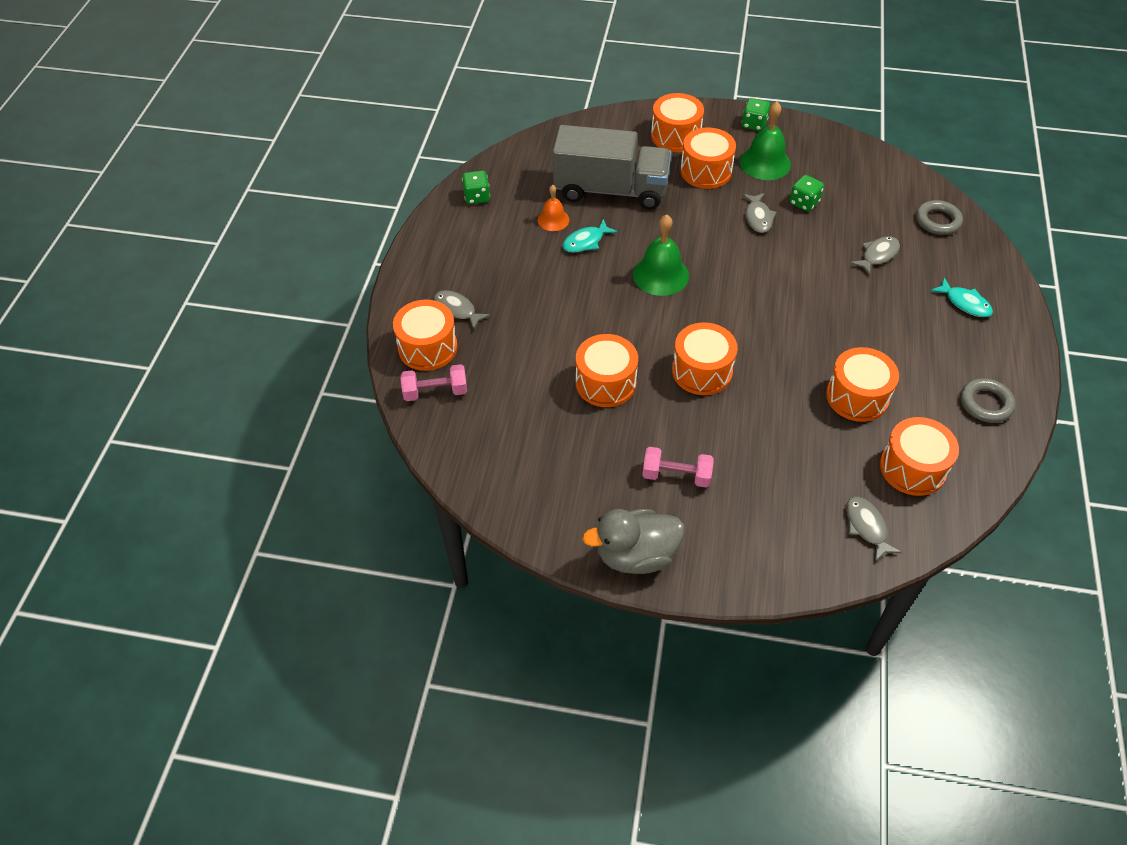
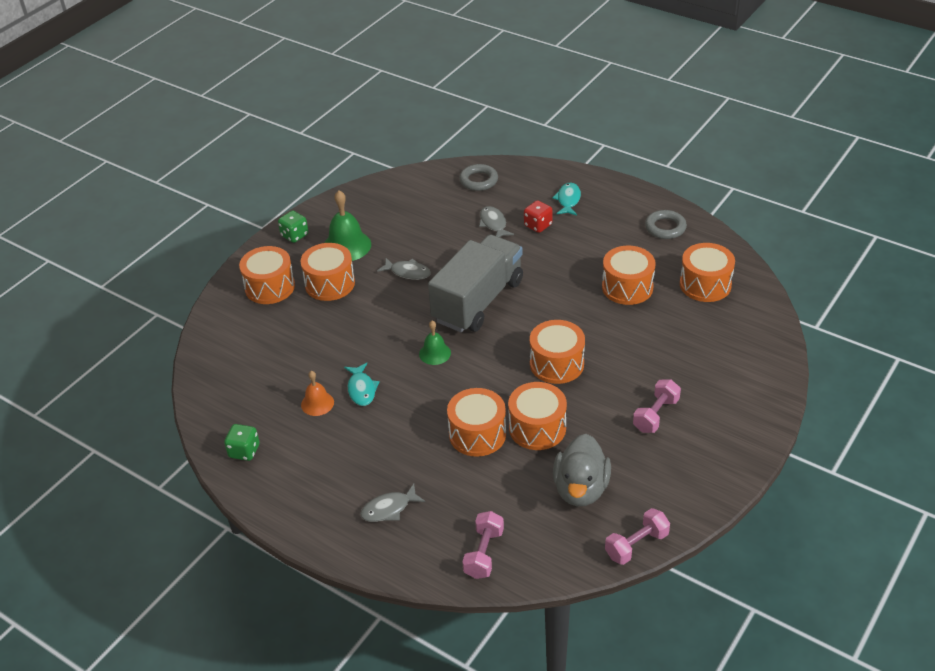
camera: 65 degrees left, 10 degrees down
orange drum [393,300,458,371] -> orange drum moved to [447,388,506,457]
grey truck [553,125,671,209] -> grey truck moved to [428,235,523,332]
grey duck [582,509,685,574] -> grey duck moved to [553,434,611,506]
green bell [633,214,689,296] -> green bell [419,320,451,365], size x0.59
green dice [790,175,824,212] -> none
grey fish [846,497,902,562] -> none
turquoise fish [930,277,993,317] -> turquoise fish turned 60 degrees counterclockwise [552,183,581,215]
none -> red dice [524,200,553,233]
none -> pink dumbbell [605,508,670,565]

